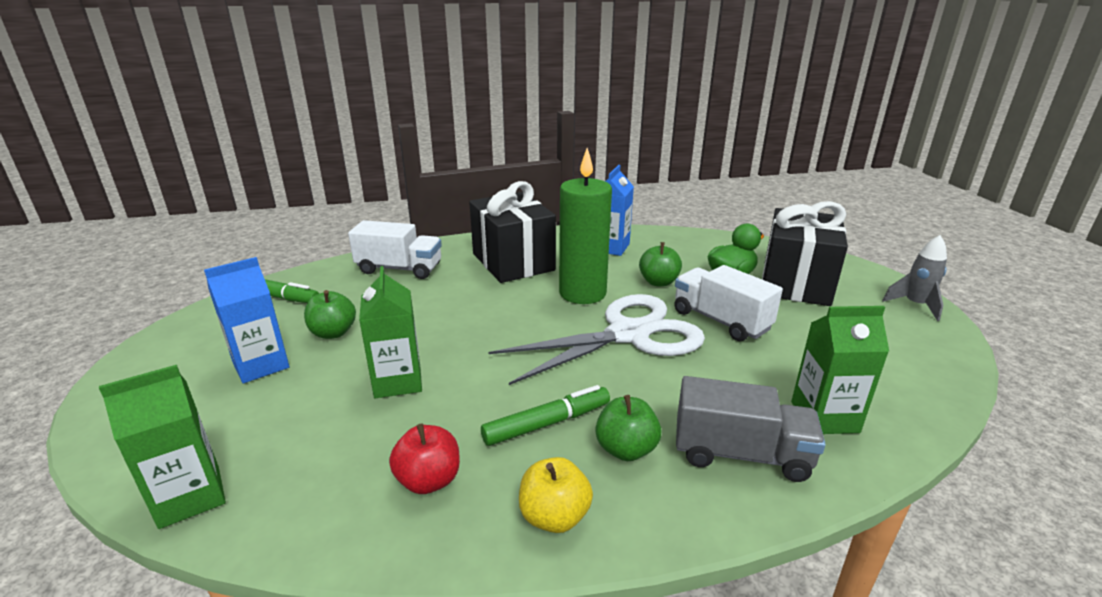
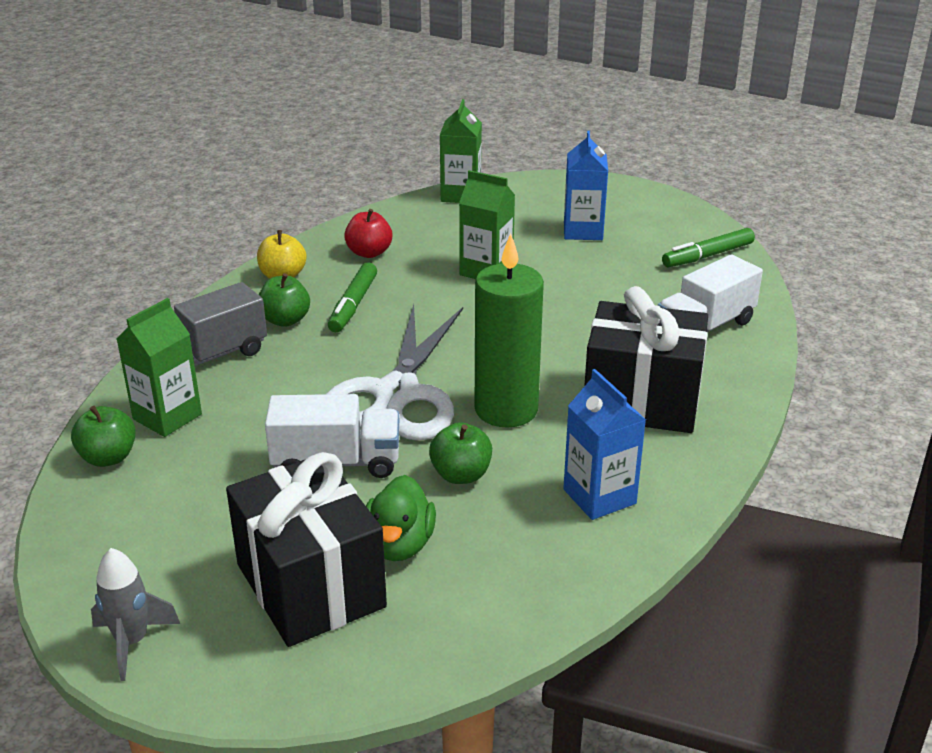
camera: 130 degrees right, 5 degrees up
green apple [304,290,356,339] -> green apple moved to [71,406,136,467]

